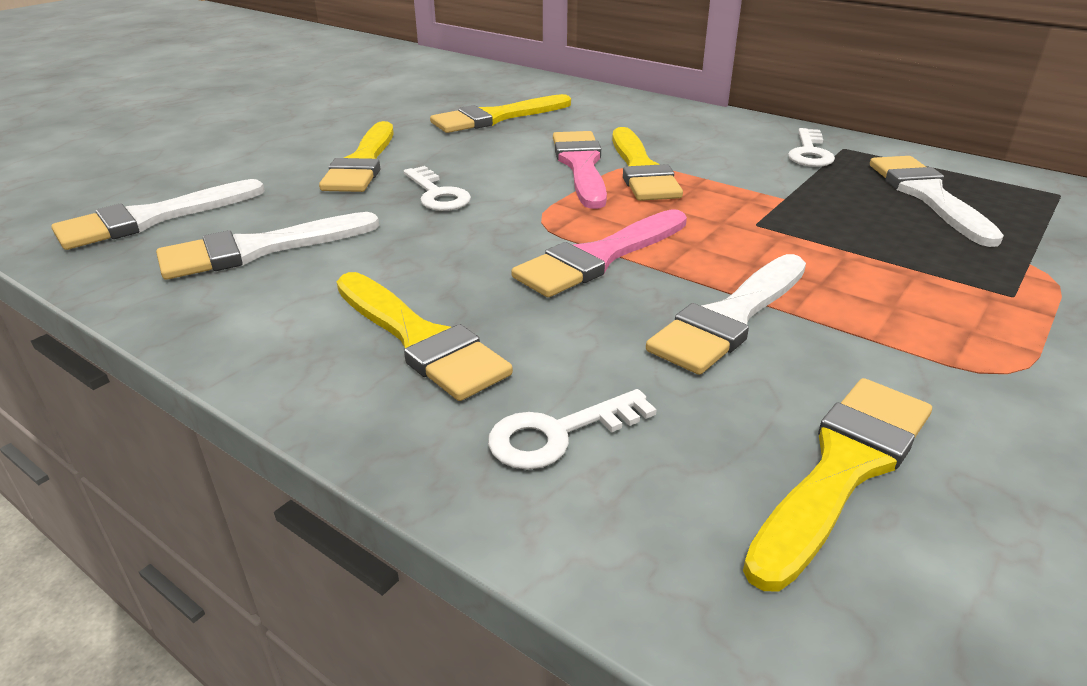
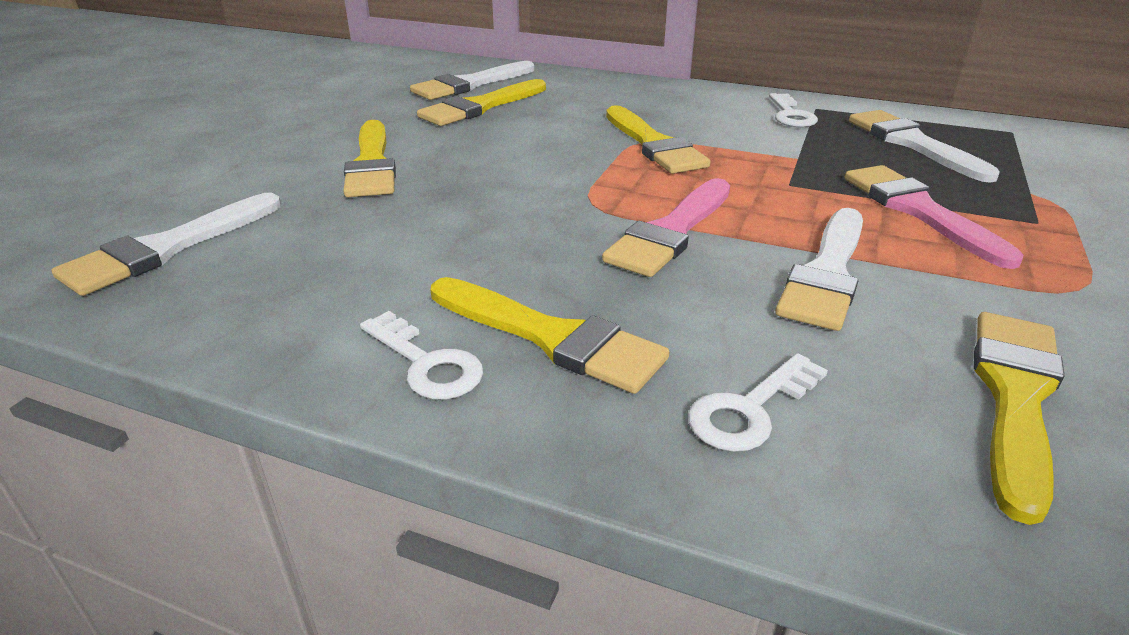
camera: 15 degrees left, 0 degrees up
white brush [156,212,379,280] -> white brush moved to [410,61,534,100]
white key [404,166,471,211] -> white key moved to [360,311,483,400]
pink brush [553,131,607,209] -> pink brush moved to [845,165,1023,269]

